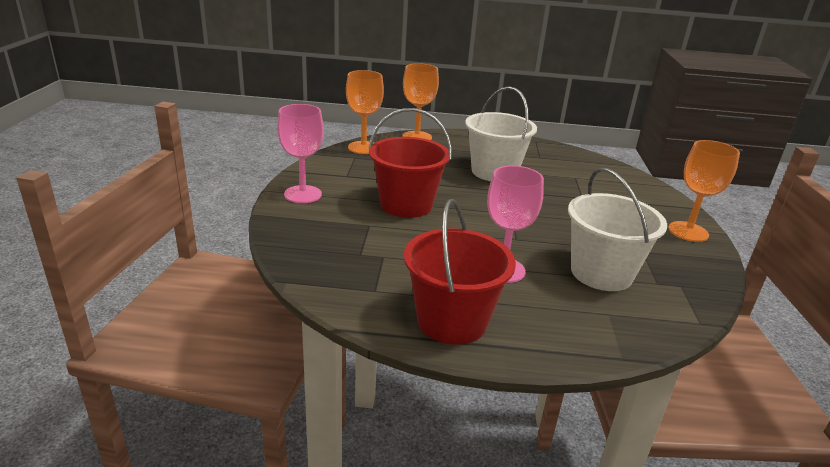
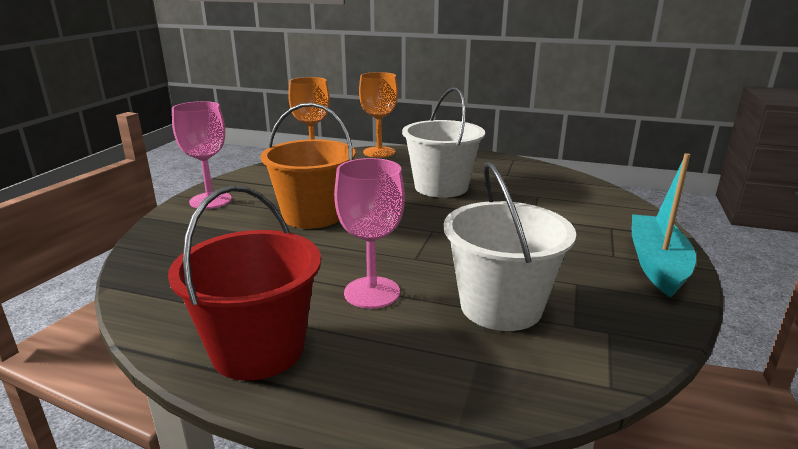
camera: 15 degrees right, 5 degrees down
red bucket [368,108,452,218] -> orange bucket [261,103,356,229]
orange goblet [668,140,740,242] -> turquoise boat [632,153,696,298]

